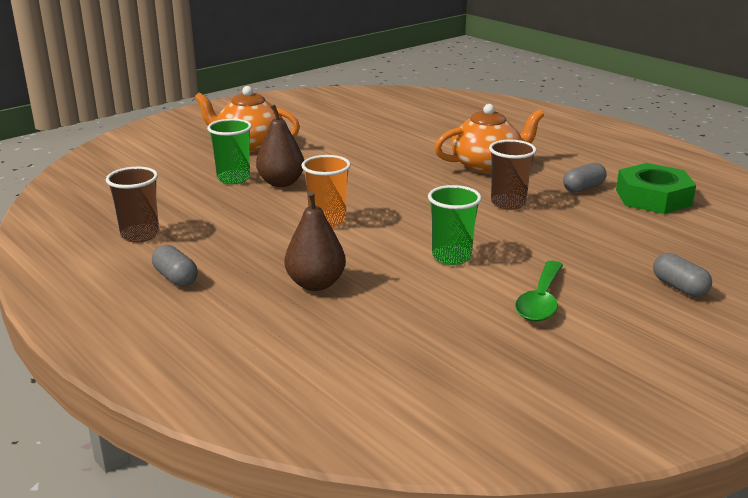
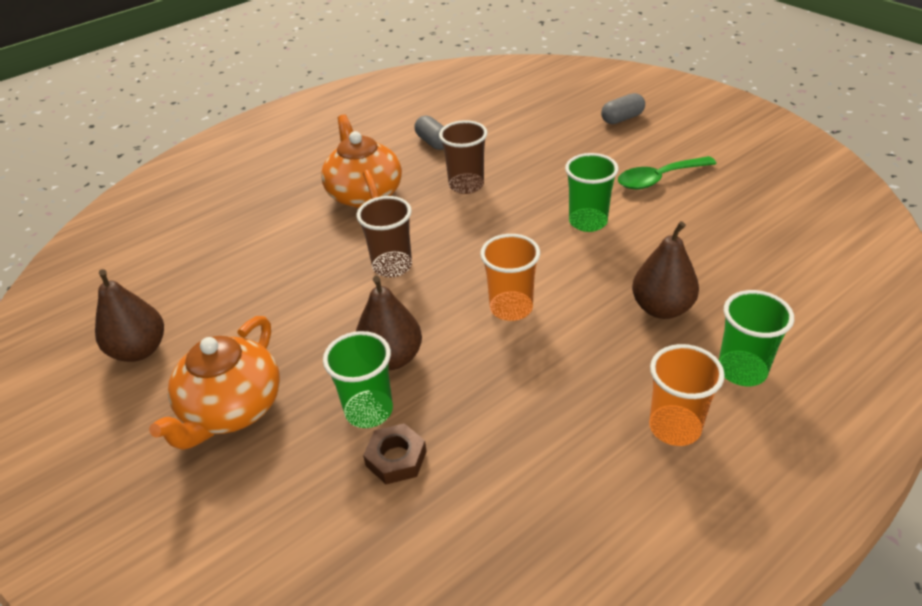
camera: 85 degrees left, 15 degrees up
brown cup [106,167,159,242] -> brown cup moved to [357,196,412,278]
grey capsule [152,245,198,287] -> orange cup [649,344,725,446]
green spoon [515,261,563,322] -> green spoon turned 135 degrees clockwise [618,156,716,189]
green nut [616,163,696,214] -> none
none -> brown pear [95,269,164,362]
none -> brown nut [363,423,427,484]
none -> green cup [719,290,794,386]

